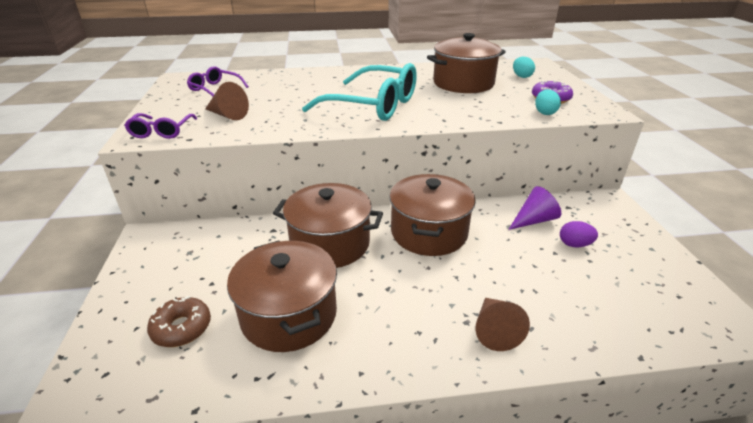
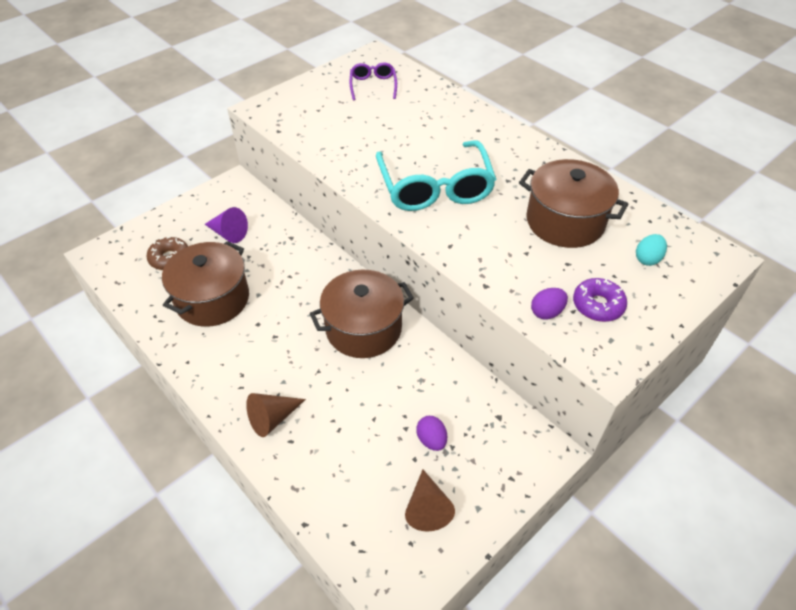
camera: 55 degrees right, 15 degrees up
purple glasses [124,113,197,139] -> none
brown cone [205,82,249,120] -> brown cone moved to [405,469,455,532]
brown pot [273,183,383,268] -> none
purple cone [508,186,561,230] -> purple cone moved to [205,207,248,243]
turquoise egg [535,89,561,115] -> purple egg [531,288,568,320]

